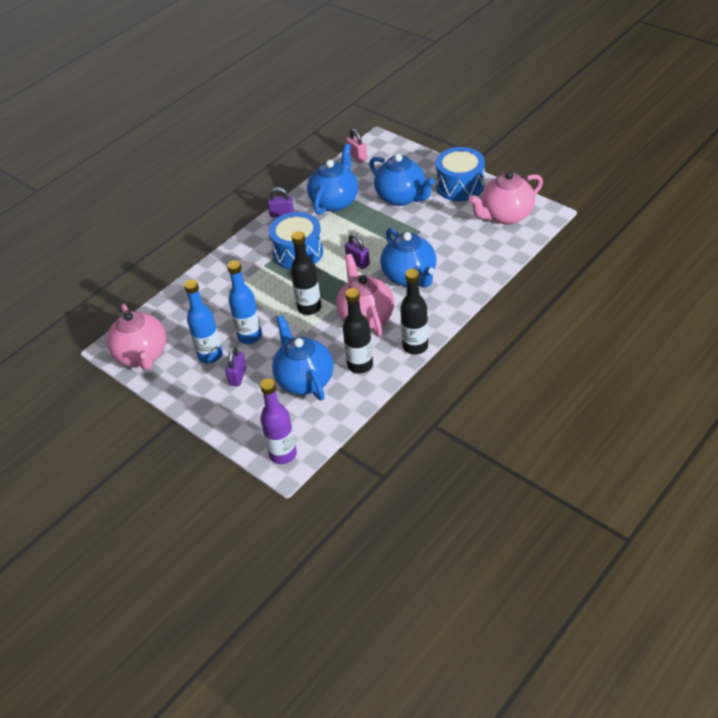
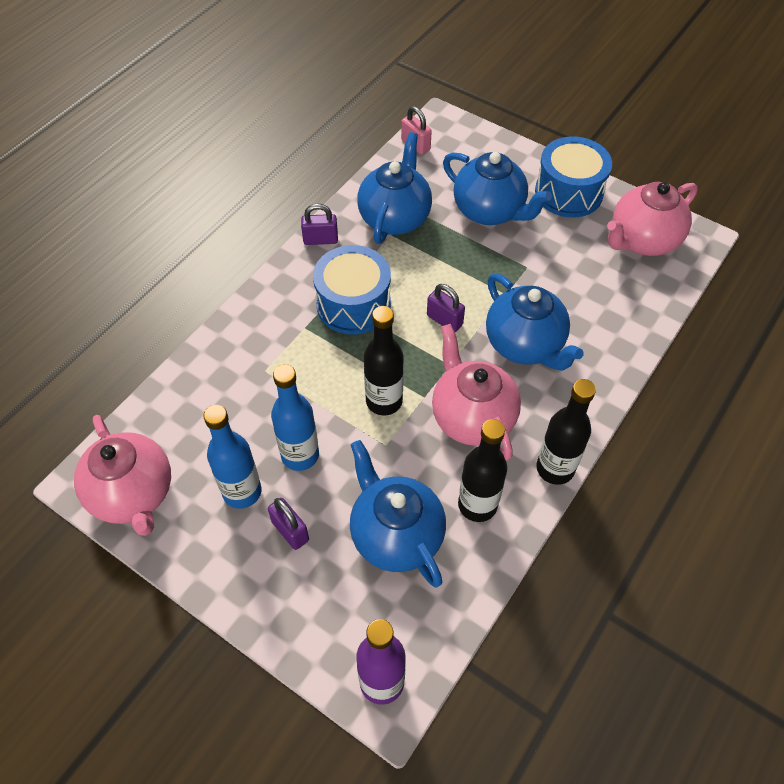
camera: 10 degrees left, 10 degrees up
purple padlock [225,346,246,386] -> purple padlock turned 45 degrees counterclockwise [268,498,309,550]

